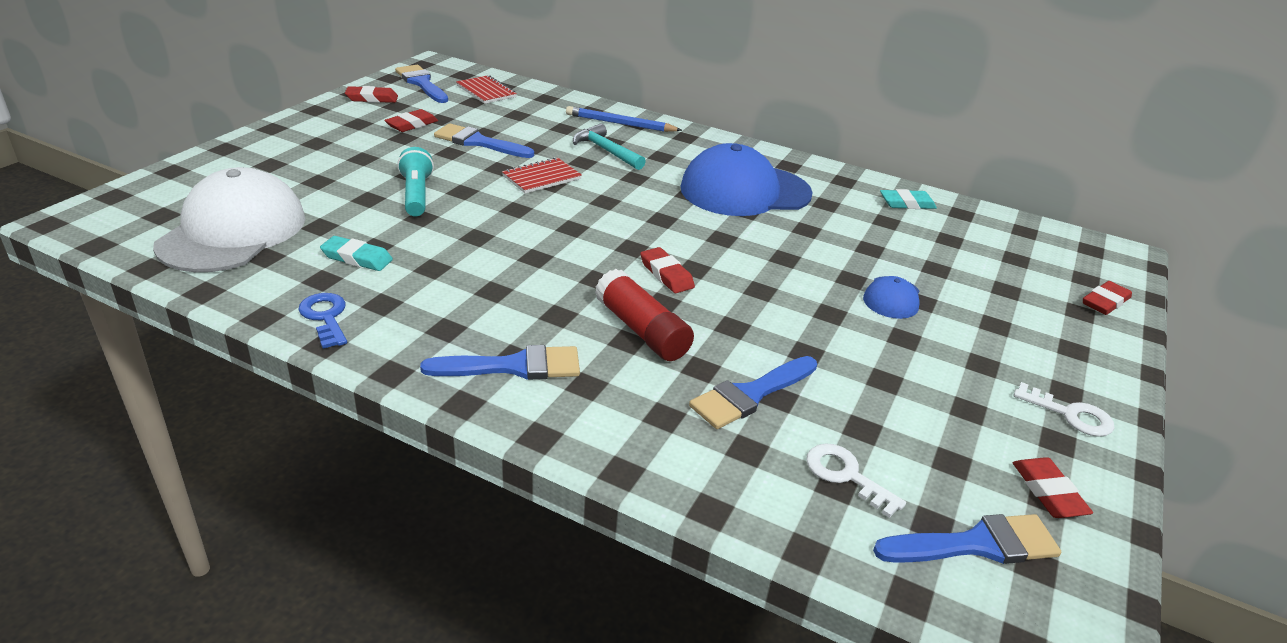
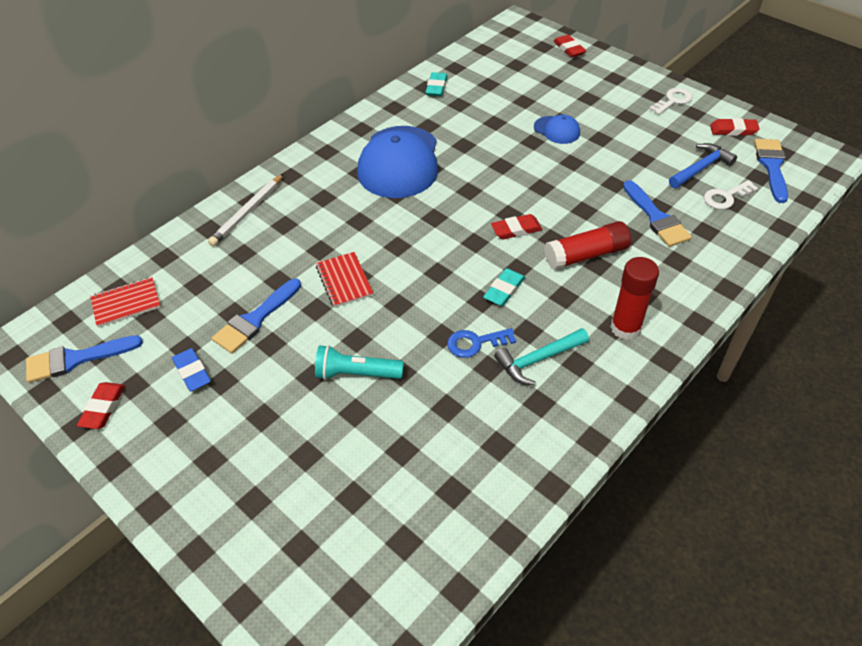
camera: 70 degrees left, 15 degrees up
white cap [153,167,305,272] -> none
blue key [298,293,347,349] -> blue key moved to [447,328,516,358]
turquoise eraser [320,236,393,271] -> turquoise eraser moved to [483,268,526,306]
red eraser [384,109,438,132] -> blue eraser [172,348,211,391]
blue brush [420,345,580,380] -> red glue stick [611,257,659,340]
blue pencil [566,106,682,132] -> white pencil [208,174,284,246]
turquoise hammer [573,124,646,170] -> turquoise hammer moved to [494,328,589,385]
none -> blue hammer [669,143,737,188]

